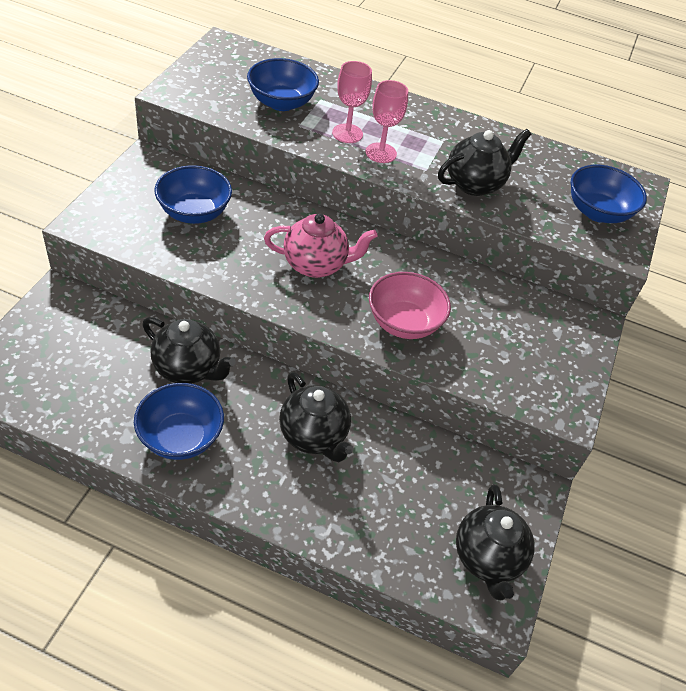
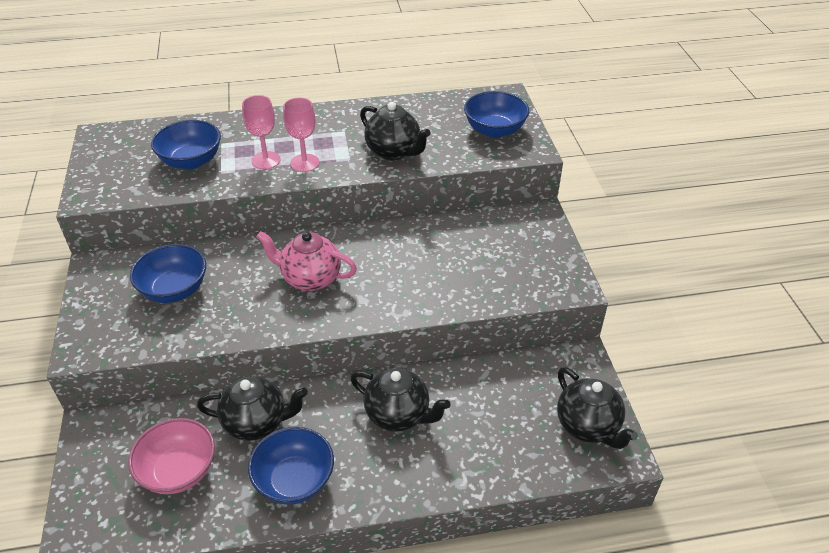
camera: 25 degrees left, 5 degrees down
pink teapot [264,213,378,278] -> pink teapot turned 135 degrees counterclockwise [256,231,357,291]
pink bowl [369,272,451,339] -> pink bowl moved to [128,418,215,494]
black teapot [438,129,532,196] -> black teapot turned 105 degrees clockwise [360,102,431,161]

